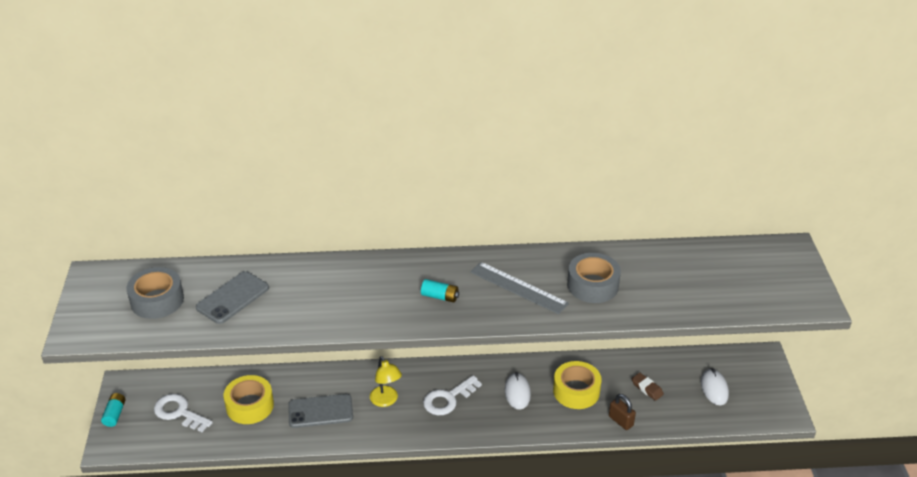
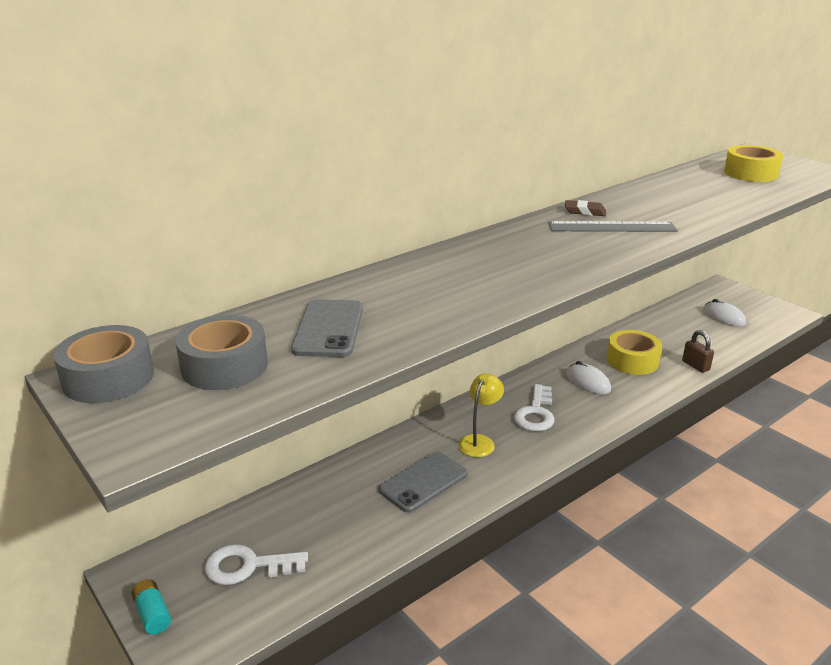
camera: 35 degrees left, 10 degrees down
yellow tape [224,375,274,424] -> yellow tape moved to [724,145,783,182]
yellow lamp [370,356,402,407] -> yellow lamp turned 90 degrees counterclockwise [458,373,504,457]
turquoise battery [421,279,459,303] -> none
grey tape [567,253,621,303] -> grey tape moved to [53,325,154,403]
brown padlock [609,394,636,430] -> brown padlock turned 45 degrees clockwise [682,330,714,373]
brown eraser [632,373,664,401] -> brown eraser moved to [565,200,606,216]

